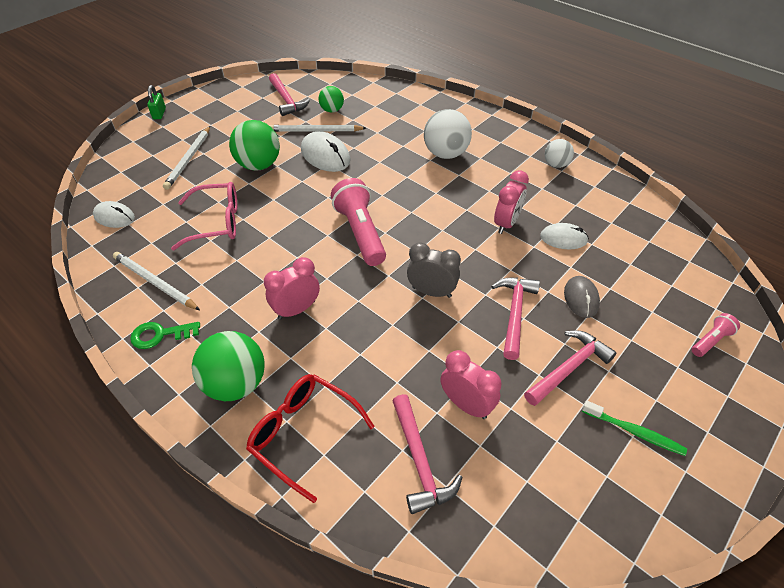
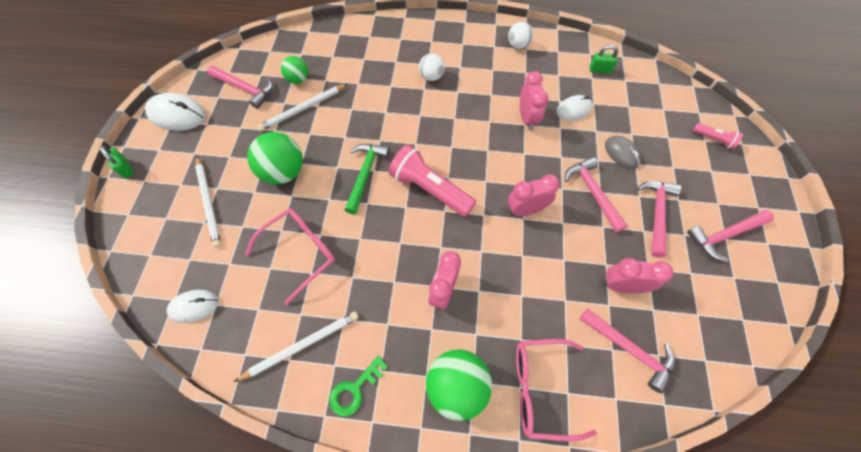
camera: 35 degrees left, 15 degrees up
white pencil [113,252,200,310] -> white pencil turned 150 degrees clockwise [234,312,359,382]
red glasses [246,374,375,503] -> pink glasses [516,339,597,441]
white mouse [301,131,351,172] -> white mouse moved to [145,93,206,131]
grey clock [407,242,461,298] -> pink clock [508,174,560,216]
white ball [424,109,472,159] -> white ball [419,53,445,81], size x0.58
green toothbrush [582,400,687,456] -> pink hammer [687,210,774,262]
pink flashlight [692,313,740,357] -> pink flashlight turned 105 degrees clockwise [693,123,743,149]
none -> green hammer [345,144,390,214]
none -> green padlock [590,45,618,74]

